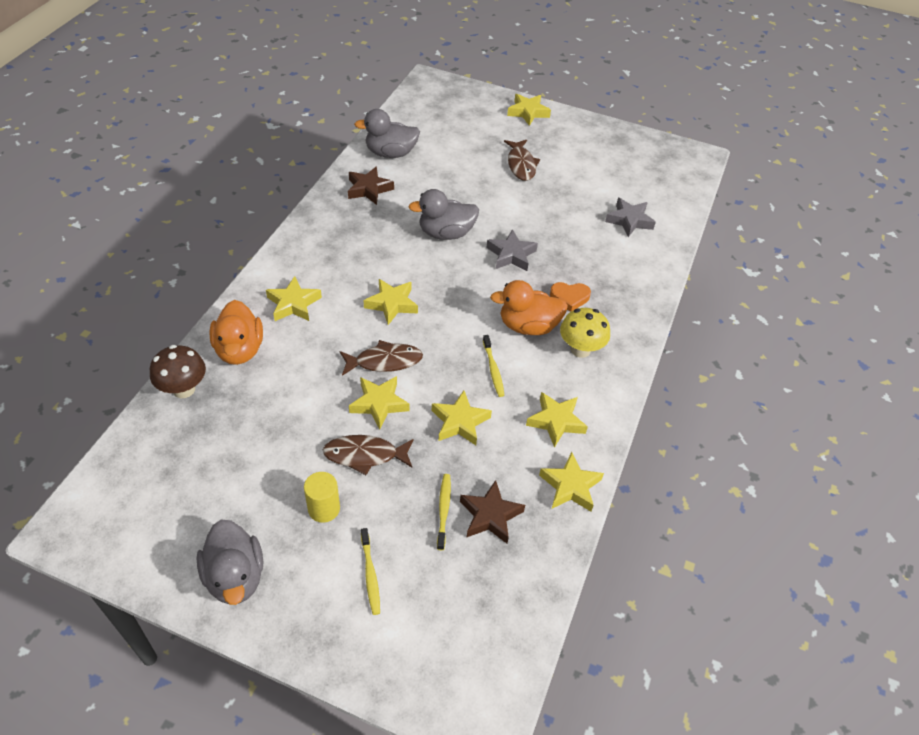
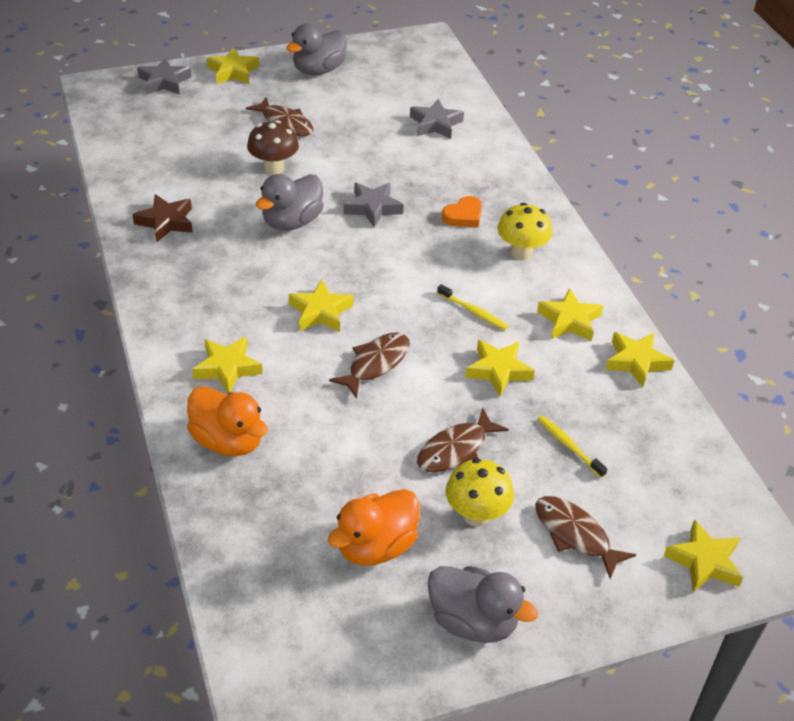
camera: 40 degrees left, 5 degrees down
brown mushroom [150,345,206,398] -> brown mushroom moved to [247,120,299,175]
yellow cylinder [304,472,340,523] -> yellow mushroom [446,458,514,527]
yellow star [349,376,410,429] -> yellow star moved to [664,519,743,592]
grey duck [354,109,420,158] -> grey duck moved to [286,24,347,75]
yellow toothbrush [361,528,380,615] -> brown fish [535,496,636,579]
brown star [460,480,525,544] -> none
orange duck [490,280,568,335] -> orange duck moved to [328,489,419,566]
none -> grey star [137,58,192,95]

